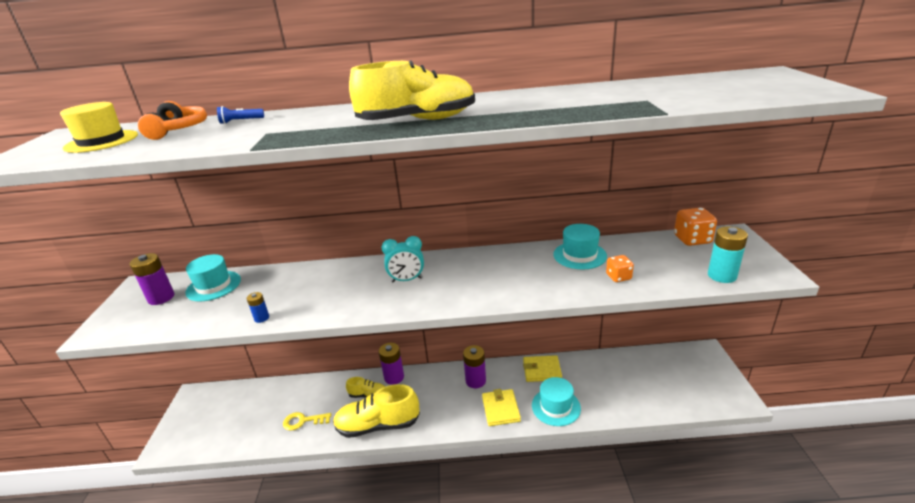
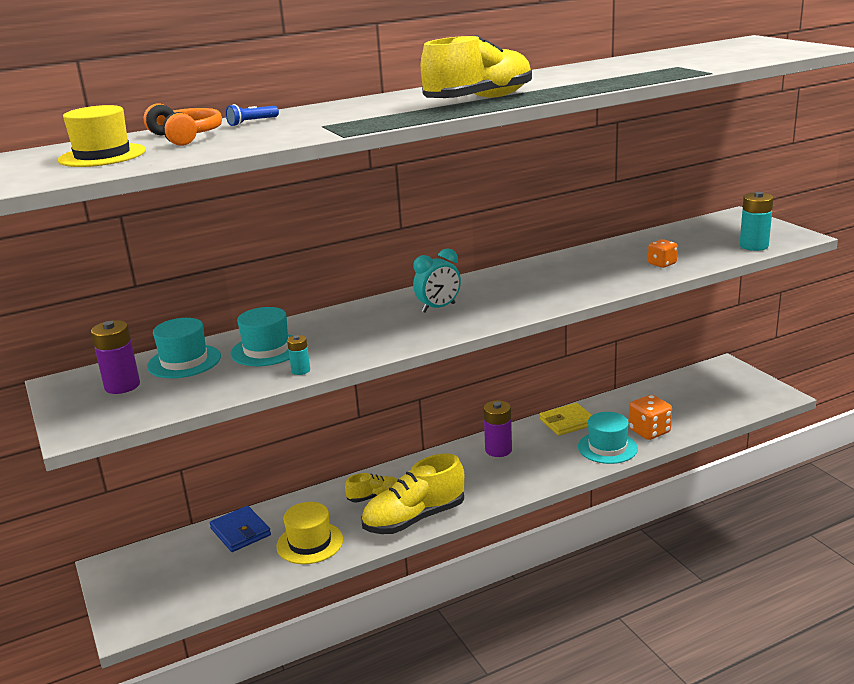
camera: 25 degrees left, 5 degrees down
blue battery [247,292,269,323] -> turquoise battery [287,335,310,375]
yellow key [283,412,331,431] -> yellow hat [276,502,343,564]
purple battery [379,343,404,385] -> none
yellow wallet [482,389,521,426] -> none
turquoise hat [553,224,607,269] -> turquoise hat moved to [231,307,292,366]
orange dice [674,208,717,246] -> orange dice moved to [629,395,672,440]
none -> blue wallet [210,506,271,552]

